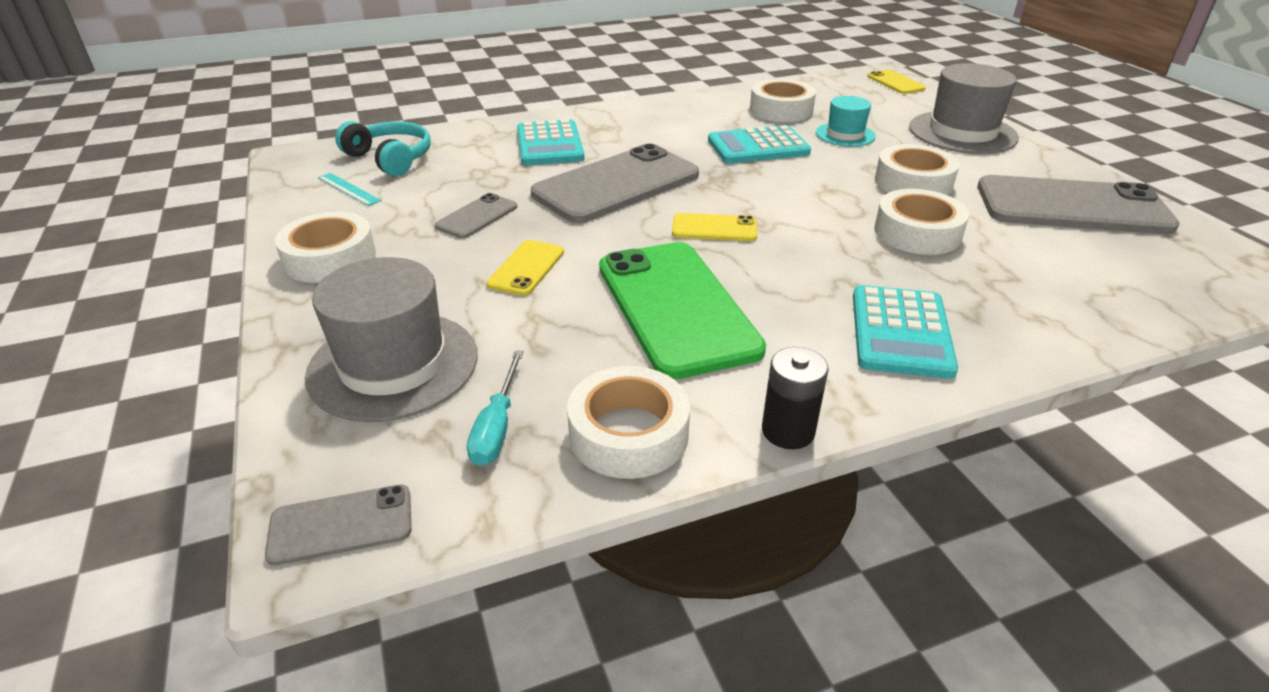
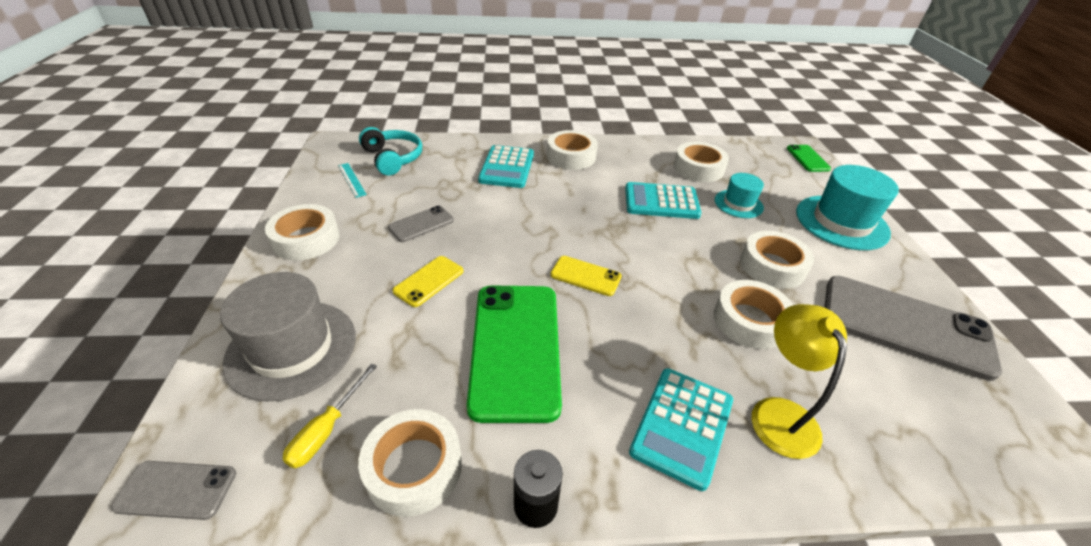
camera: 15 degrees right, 5 degrees up
turquoise screwdriver [467,350,524,466] -> yellow screwdriver [283,364,377,468]
grey phone [531,144,699,223] -> none
yellow phone [867,70,926,94] -> green phone [787,145,831,172]
grey hat [909,63,1019,154] -> turquoise hat [796,165,899,250]
none -> white tape [547,130,598,170]
none -> yellow lamp [752,304,847,459]

